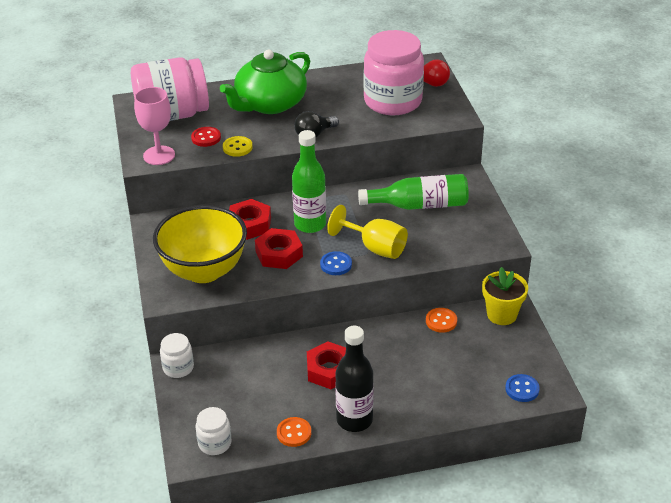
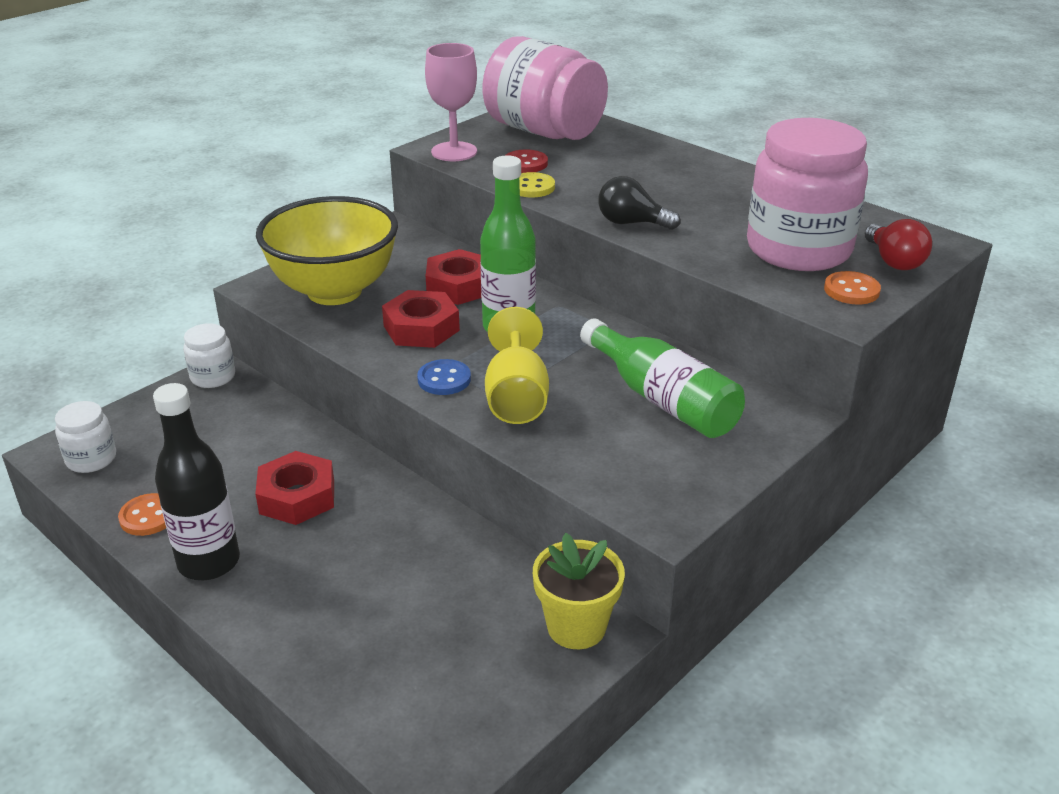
camera: 55 degrees right, 5 degrees down
green teapot [220,50,310,114] -> none
orange button [426,308,457,333] -> orange button moved to [824,271,881,304]
blue button [505,374,540,402] -> none

